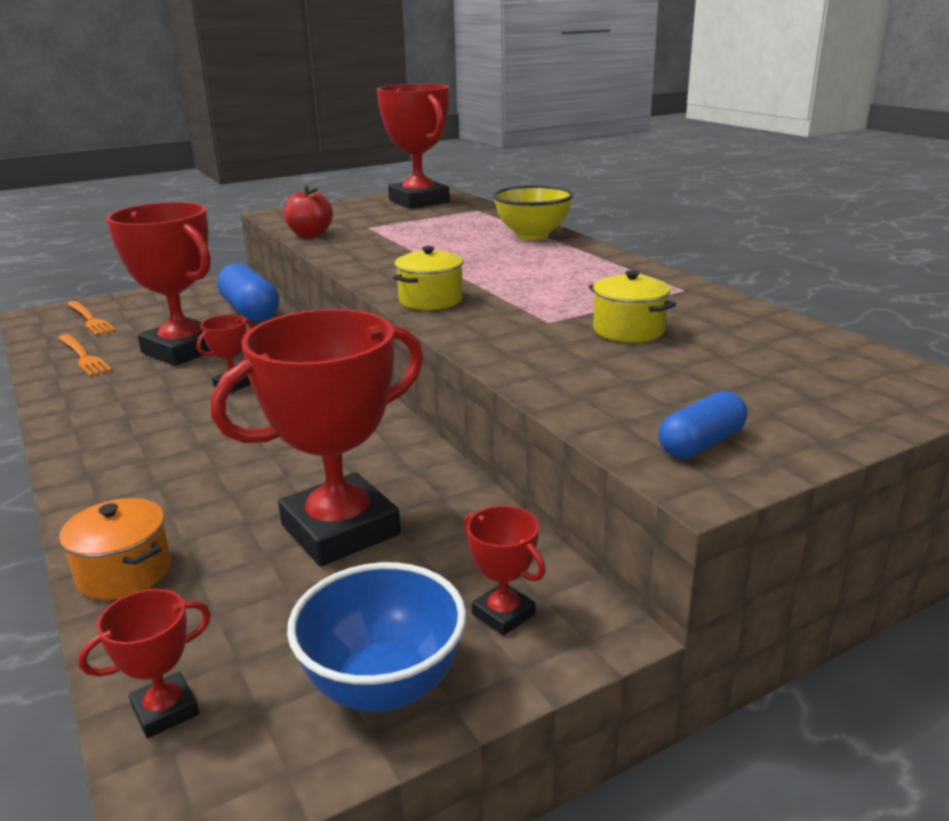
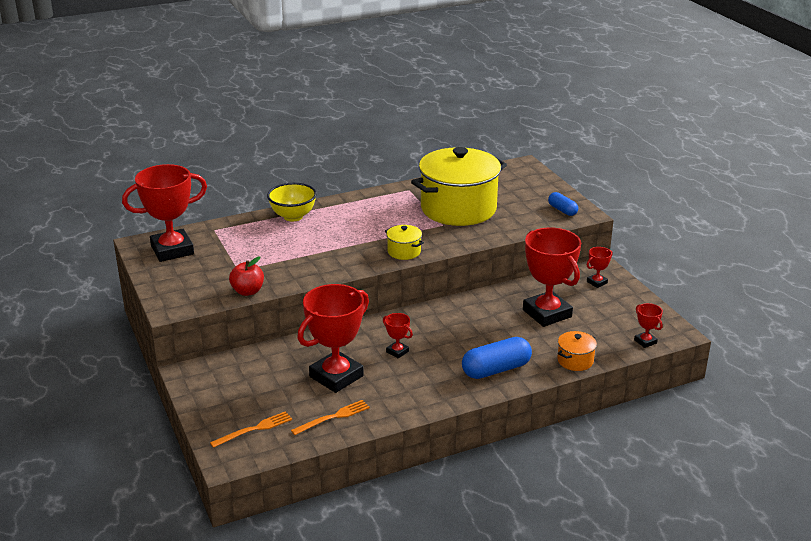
camera: 85 degrees left, 5 degrees up
blue capsule [217,263,280,322] -> blue capsule moved to [462,337,532,379]
blue bowl [287,562,466,712] -> none
yellow pot [589,270,676,342] -> yellow pot [411,147,507,226], size x2.44

